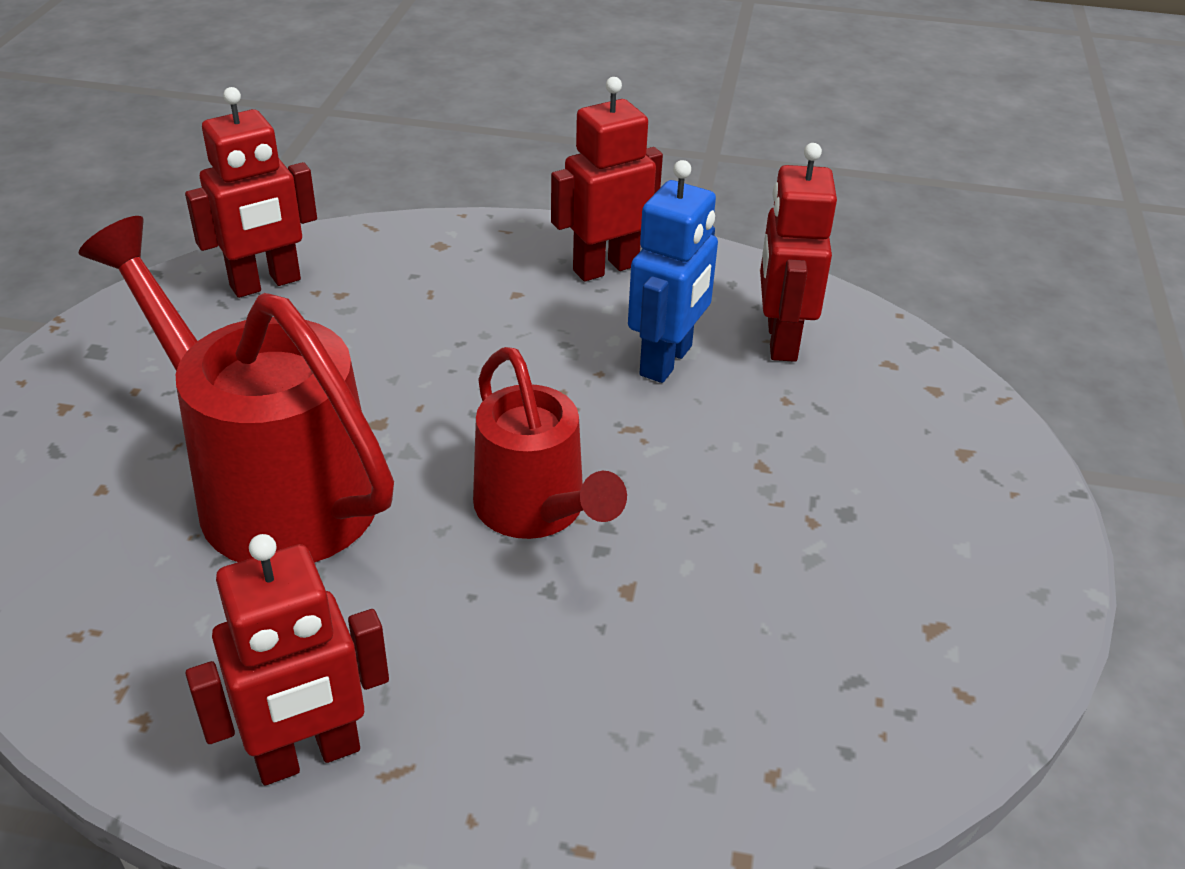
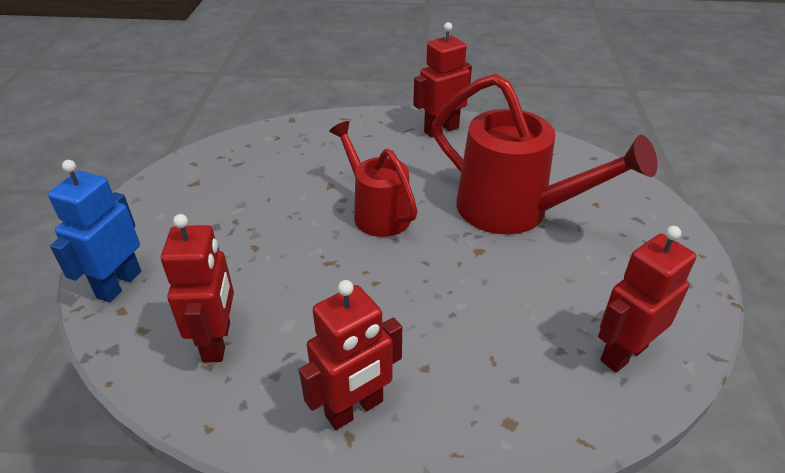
camera: 175 degrees right, 0 degrees up
blue robot [628,160,718,383] -> blue robot moved to [48,160,141,302]

